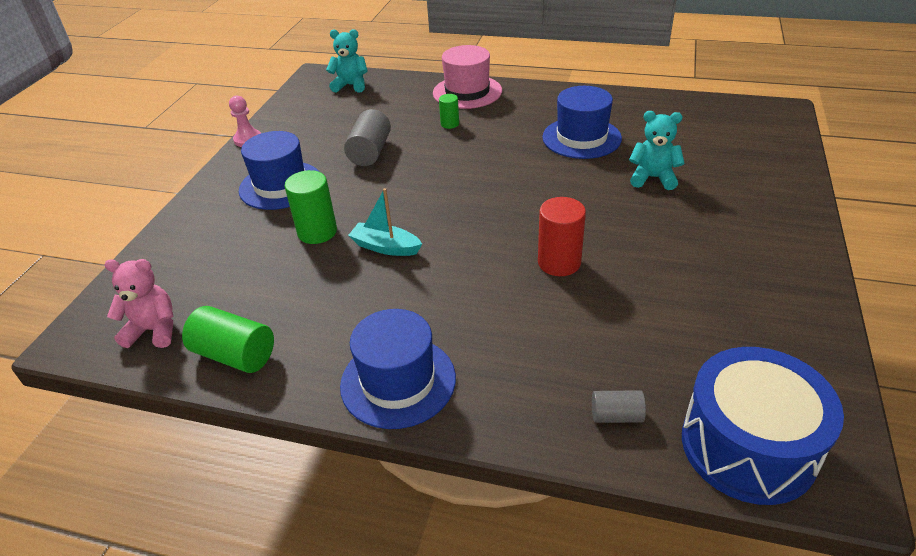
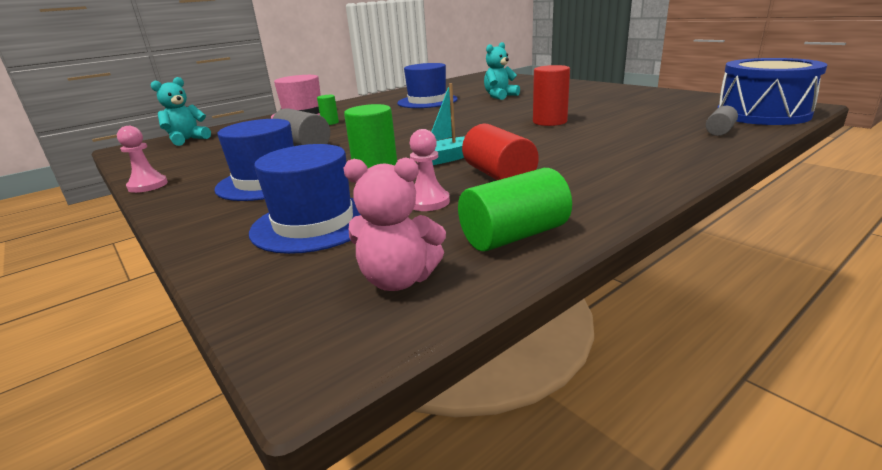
camera: 55 degrees left, 15 degrees down
pink teddy bear [104,259,173,348] -> pink teddy bear turned 120 degrees counterclockwise [344,157,446,291]
blue hat [340,309,456,429] -> blue hat moved to [249,144,360,254]
none -> pink pawn [409,129,450,211]
none -> red cylinder [462,124,539,180]

